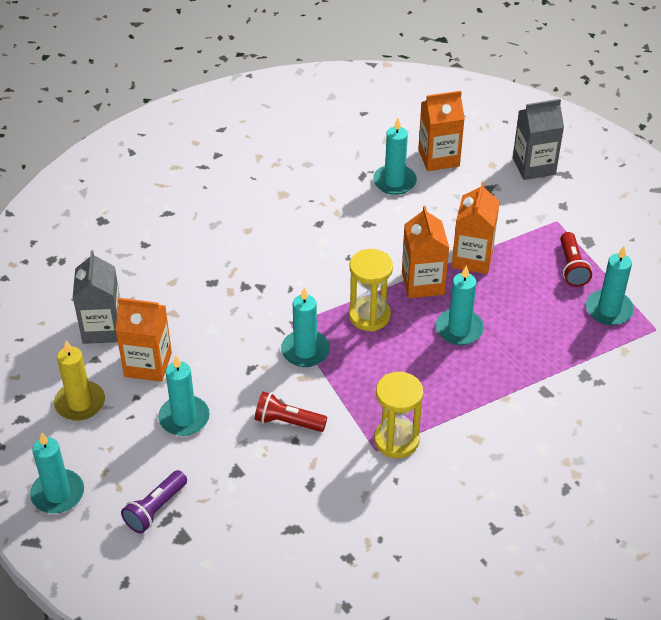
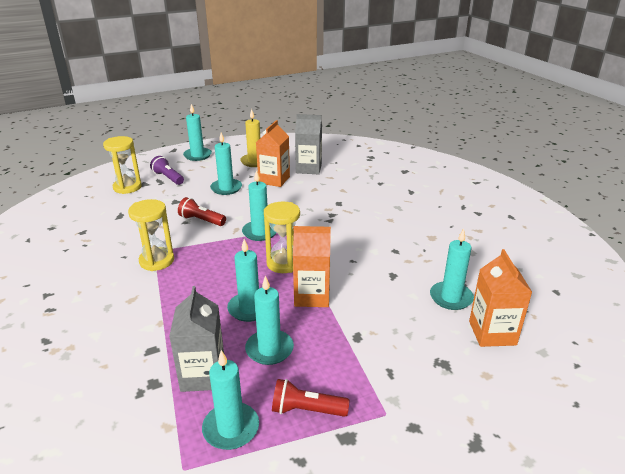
camera: 100 degrees right, 15 degrees down
red flashlight [255,392,327,432] -> red flashlight turned 90 degrees counterclockwise [178,197,226,226]
orange carton [452,181,500,274] -> none
grey carton [513,99,564,180] -> grey carton moved to [169,286,224,392]
none -> yellow hourglass [103,136,142,194]
none -> turquoise candle [245,276,294,365]

